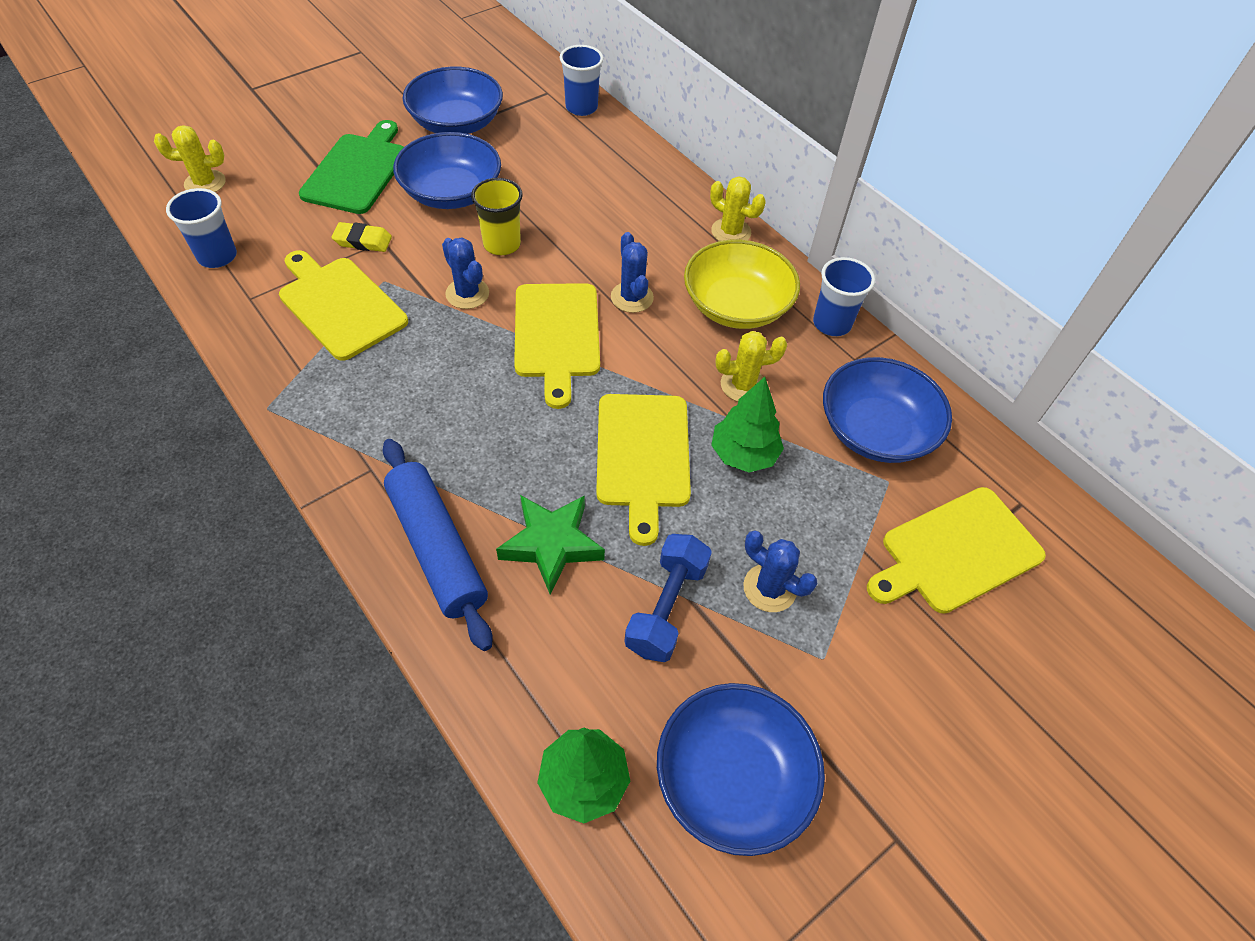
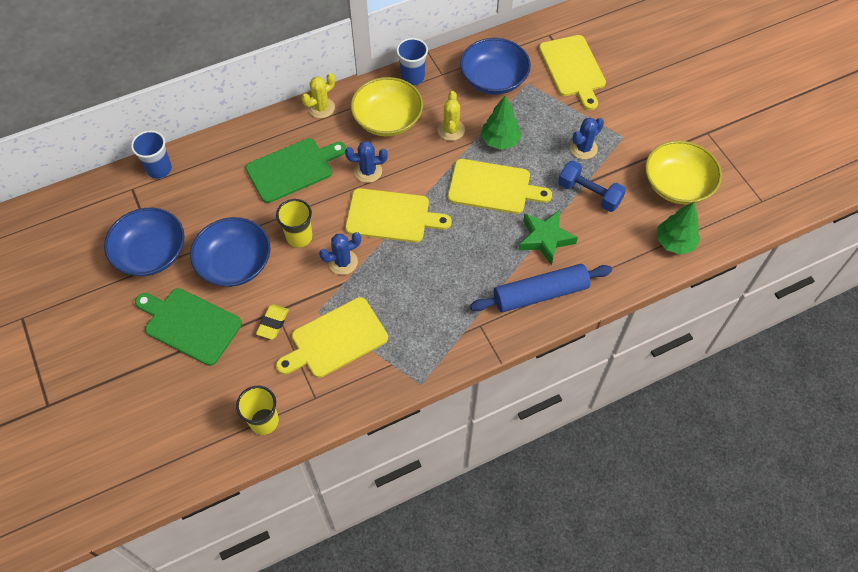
camera: 75 degrees left, 5 degrees up
yellow cactus [154,125,226,192] -> none
blue cup [166,188,237,268] -> yellow cup [236,386,279,435]
blue bowl [657,683,825,856] -> yellow bowl [645,141,722,204]
none -> green cutting board [246,138,346,203]

